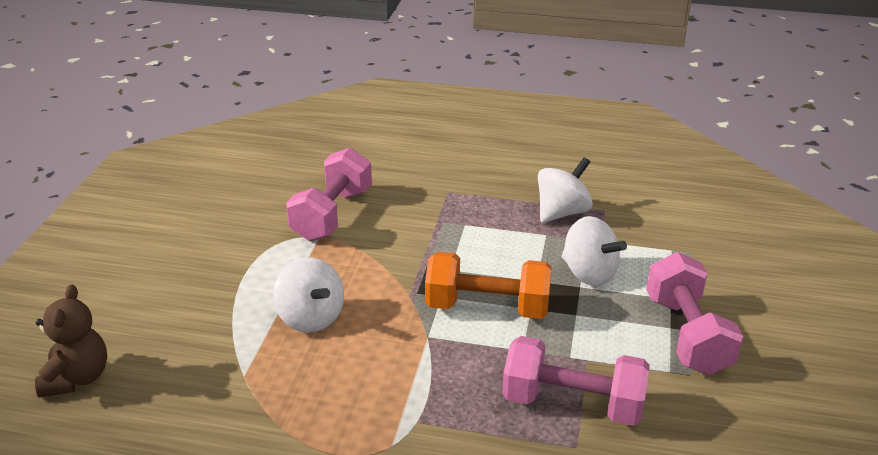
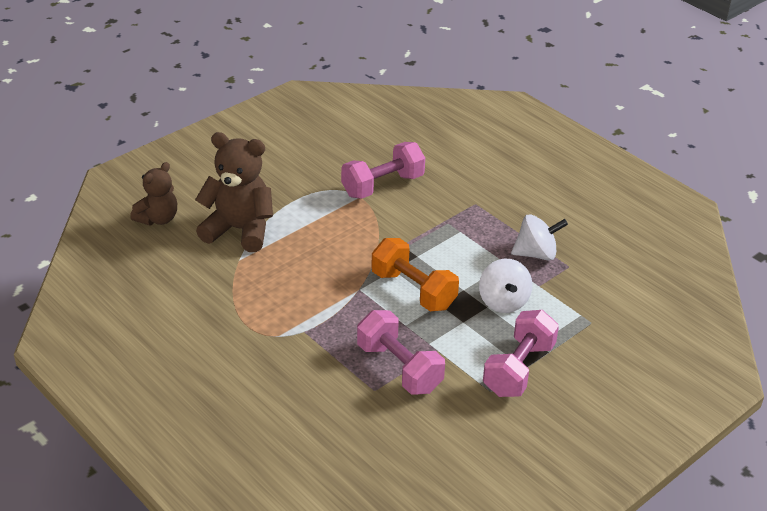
camera: 35 degrees right, 5 degrees up
white spinning top [273,258,344,333] -> none
none -> brown teddy bear [195,132,273,252]

